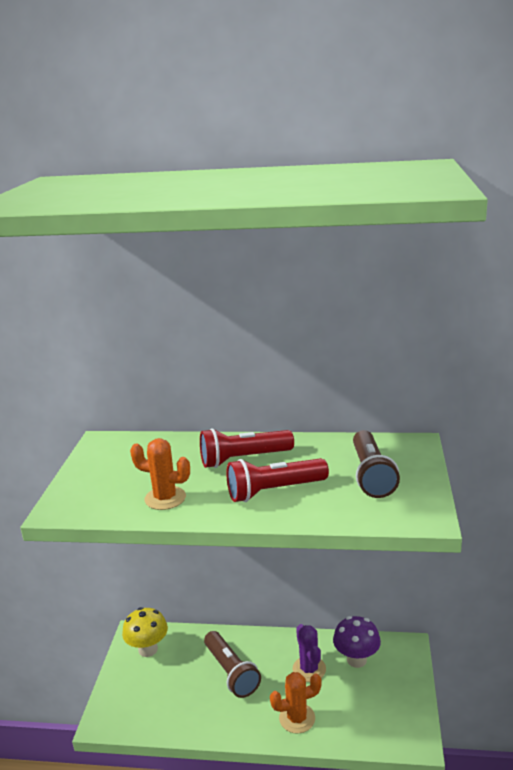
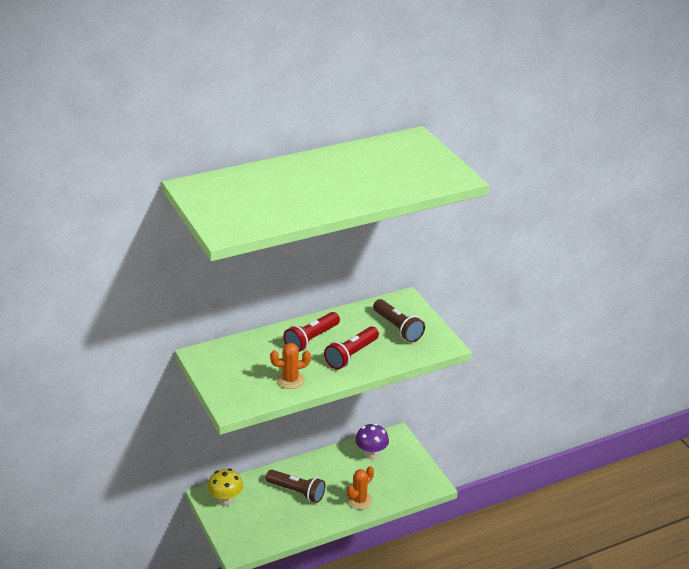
camera: 35 degrees left, 10 degrees up
purple cactus [293,624,326,682] -> none

